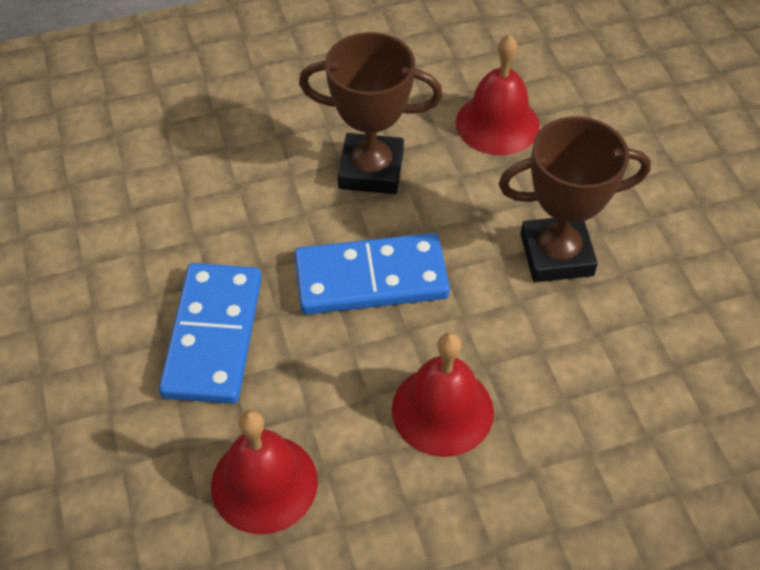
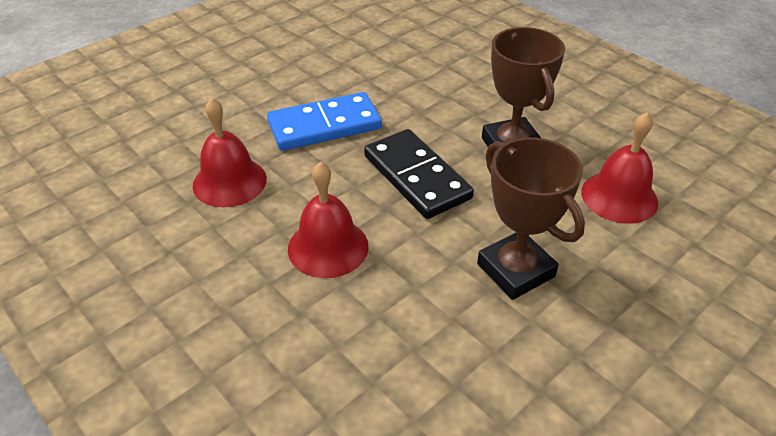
camera: 65 degrees right, 10 degrees down
blue domino [294,233,450,315] -> black domino [364,129,474,219]

